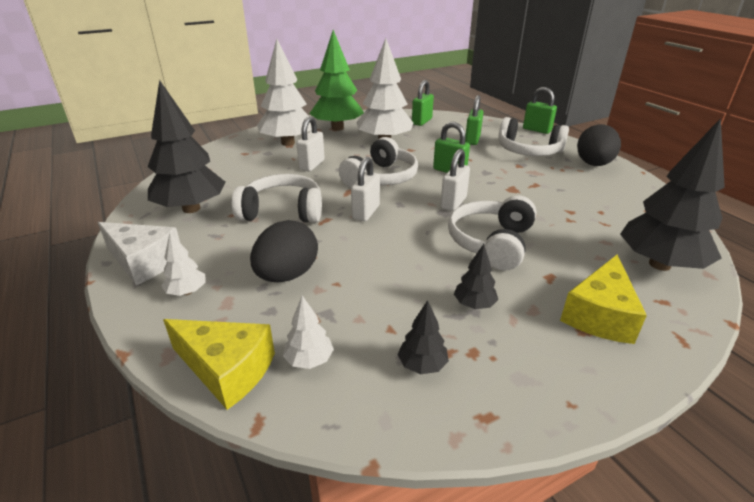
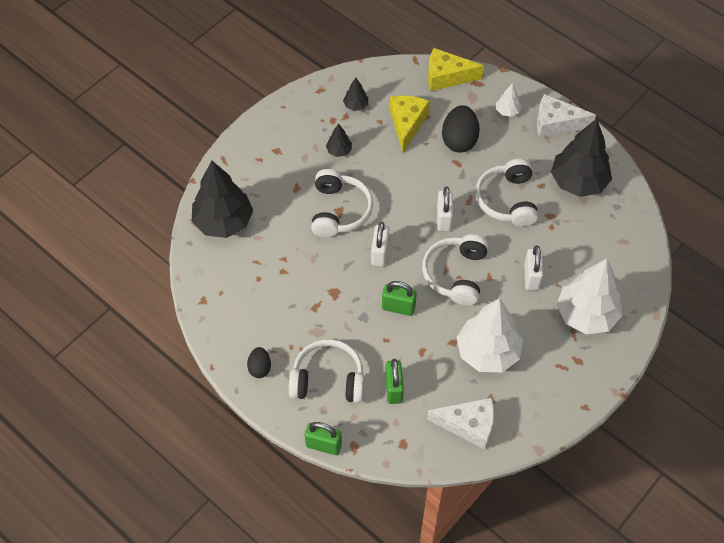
camera: 160 degrees right, 25 degrees up
white headphones [232,174,322,223] -> white headphones turned 105 degrees clockwise [475,159,538,227]
white tree [283,296,334,369] -> none
green tree [309,30,364,131] -> none
green padlock [412,80,434,126] -> white cheese [427,397,494,449]
yellow cheese [560,255,647,344] -> yellow cheese moved to [390,96,430,153]
black egg [577,125,621,166] -> black egg [247,347,271,378], size x0.57

